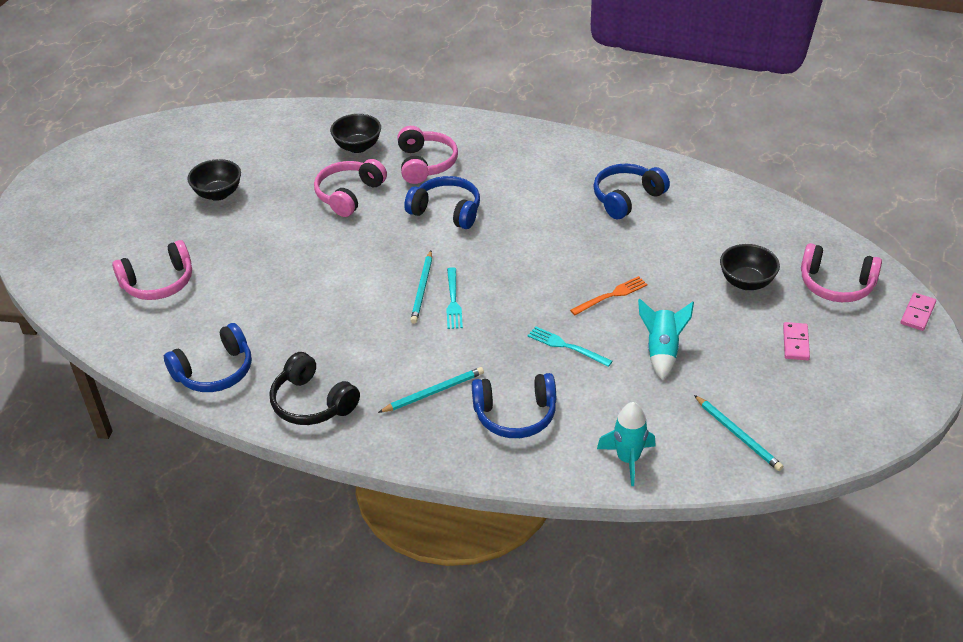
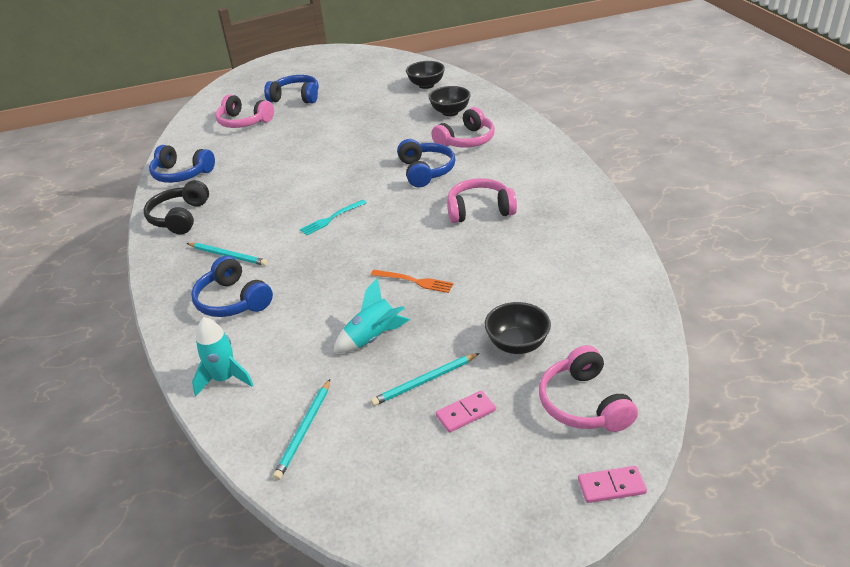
camera: 55 degrees right, 5 degrees down
black bowl [187,159,241,201] -> black bowl moved to [406,61,445,89]
pink headphones [314,159,387,217] -> pink headphones moved to [447,178,517,223]
turquoise pencil [410,250,432,324] -> turquoise pencil moved to [371,353,480,406]
turquoise fork [527,326,613,367] -> none
blue headphones [593,164,670,219] -> blue headphones moved to [264,75,319,104]

